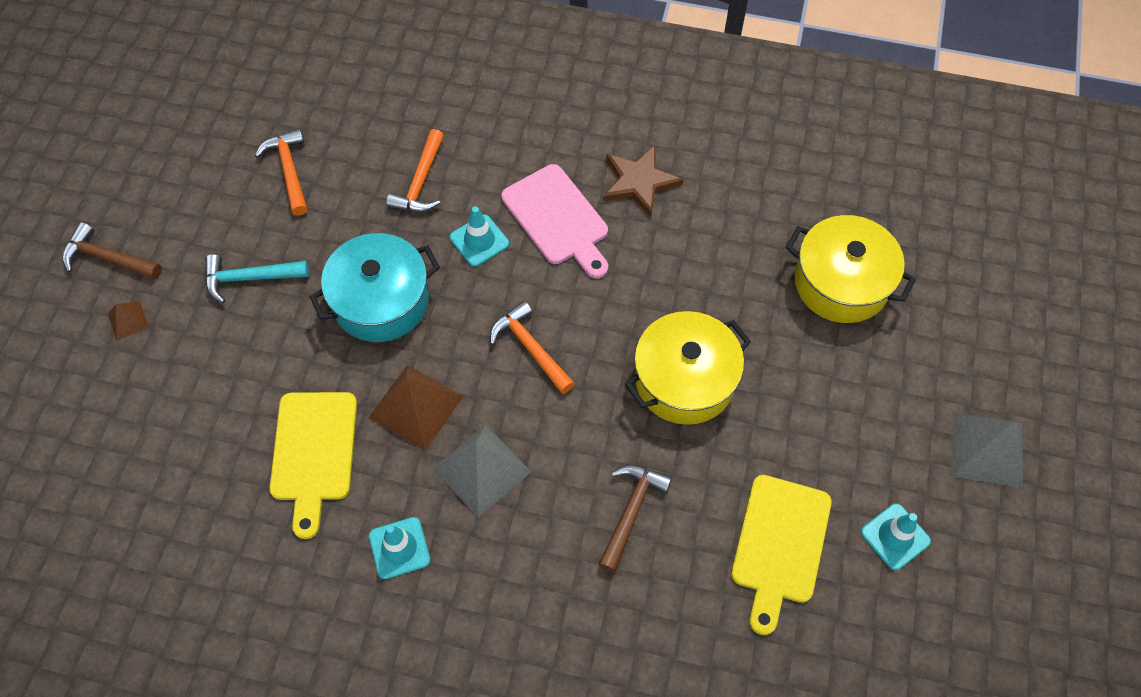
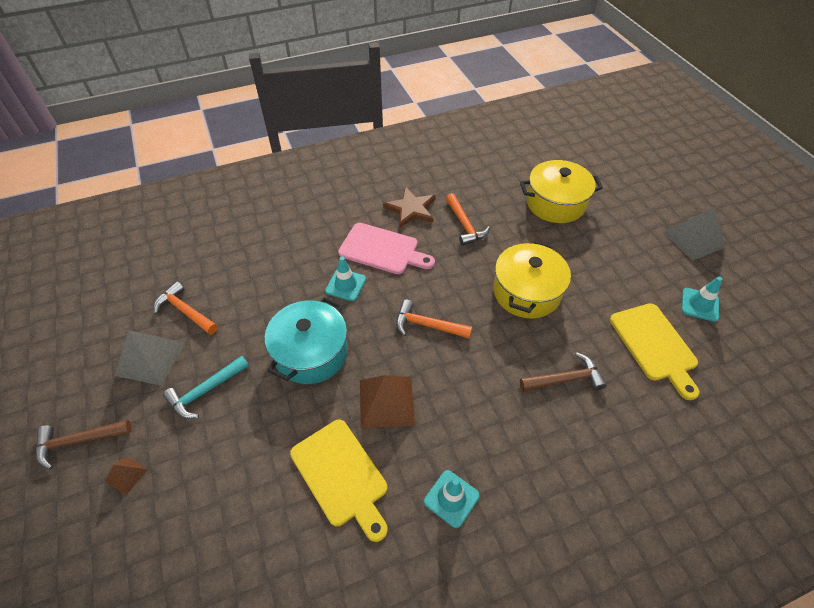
camera: 35 degrees left, 10 degrees down
orange hammer [386,129,444,212] -> orange hammer moved to [446,193,490,246]
grey pyramid [433,424,531,518] -> grey pyramid moved to [115,330,185,386]
brown hammer [598,465,672,573] -> brown hammer turned 90 degrees clockwise [520,352,607,391]

